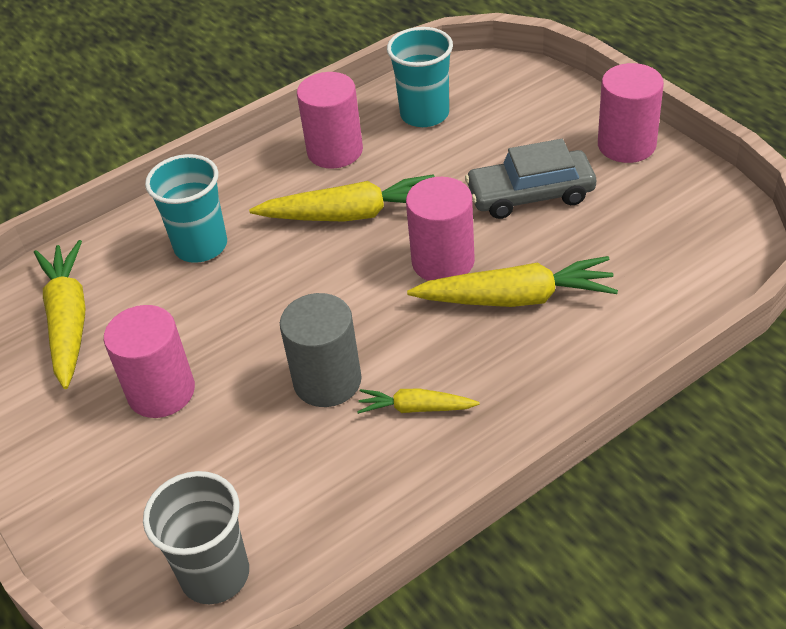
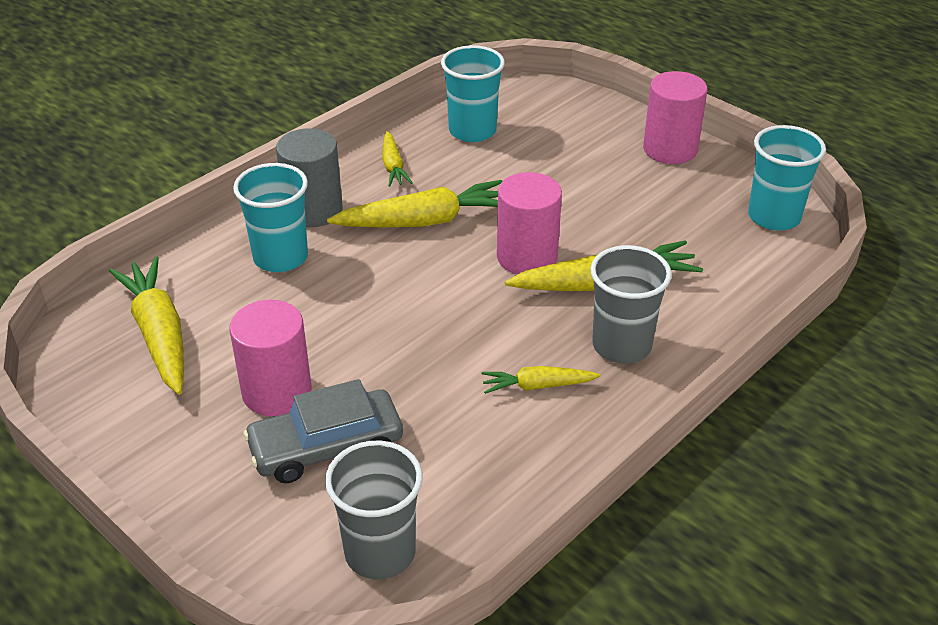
camera: 15 degrees left, 5 degrees down
grey cylinder [280,293,362,407] -> grey cylinder moved to [276,128,342,227]
pink cylinder [297,72,363,169] -> yellow carrot [382,131,413,187]
grey car [465,139,596,219] -> grey car moved to [243,379,403,483]
none -> grey cup [590,245,672,364]
none -> turquoise cup [748,125,826,231]

